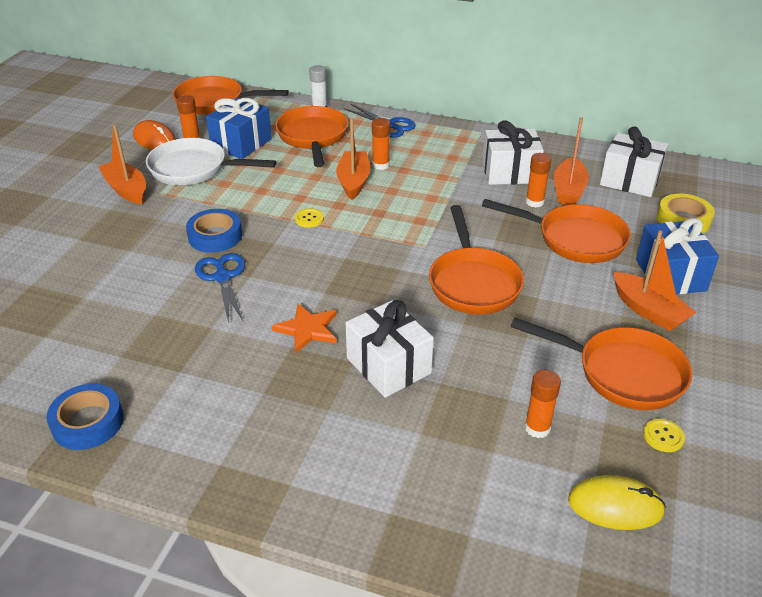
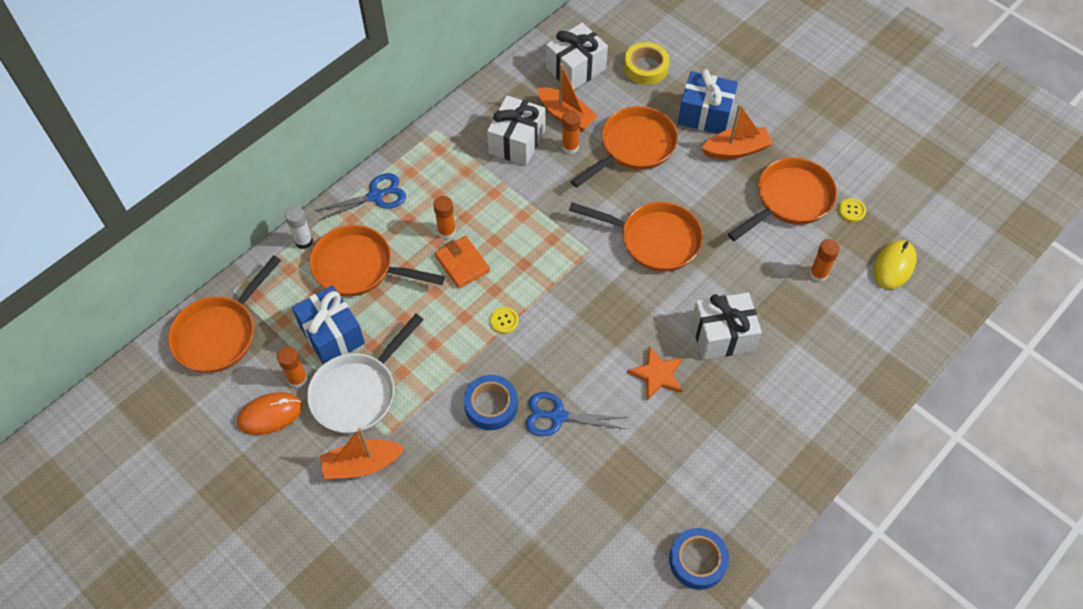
camera: 65 degrees left, 20 degrees up
orange boat [336,118,370,200] -> orange wallet [435,236,490,288]

